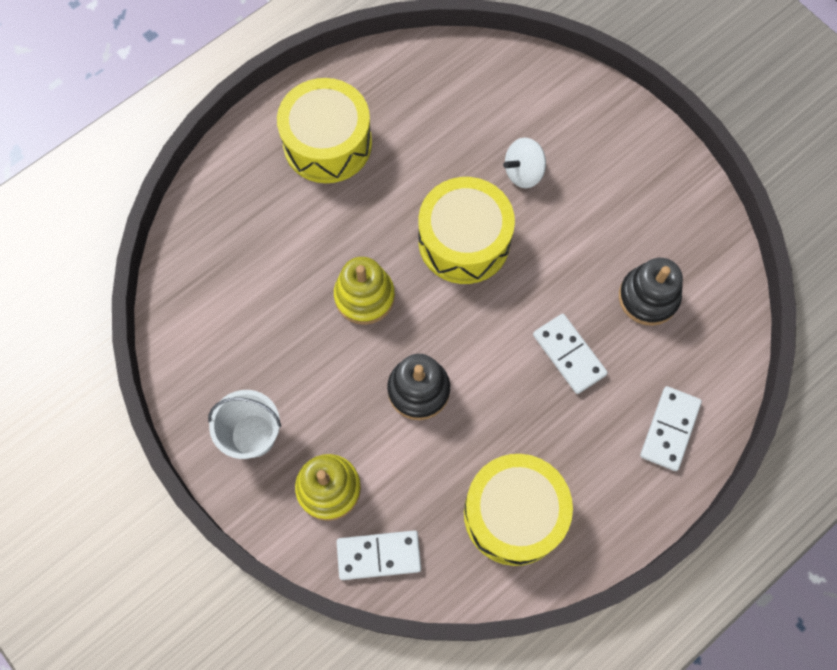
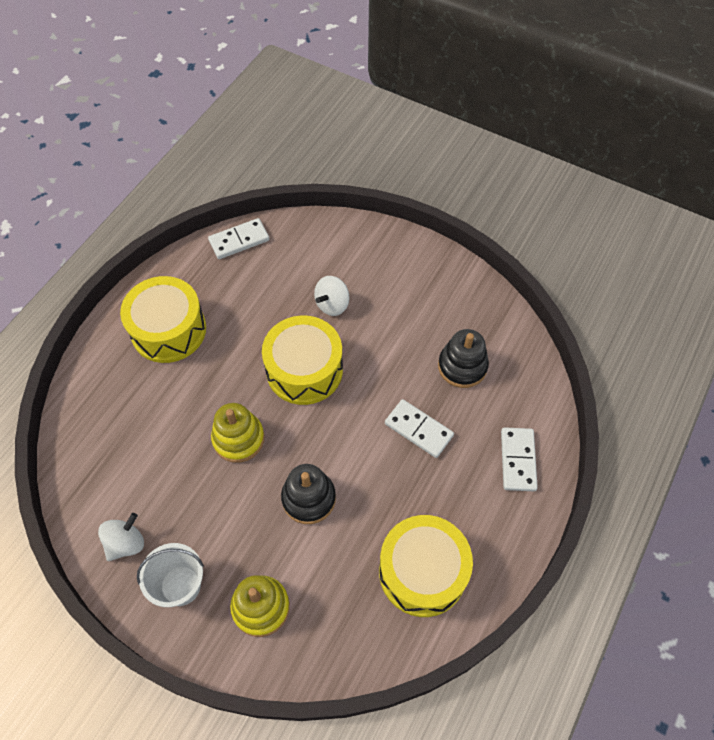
camera: 20 degrees left, 10 degrees down
white domino [337,530,421,580] -> white domino moved to [208,218,270,259]
none -> white spinning top [98,513,144,561]

